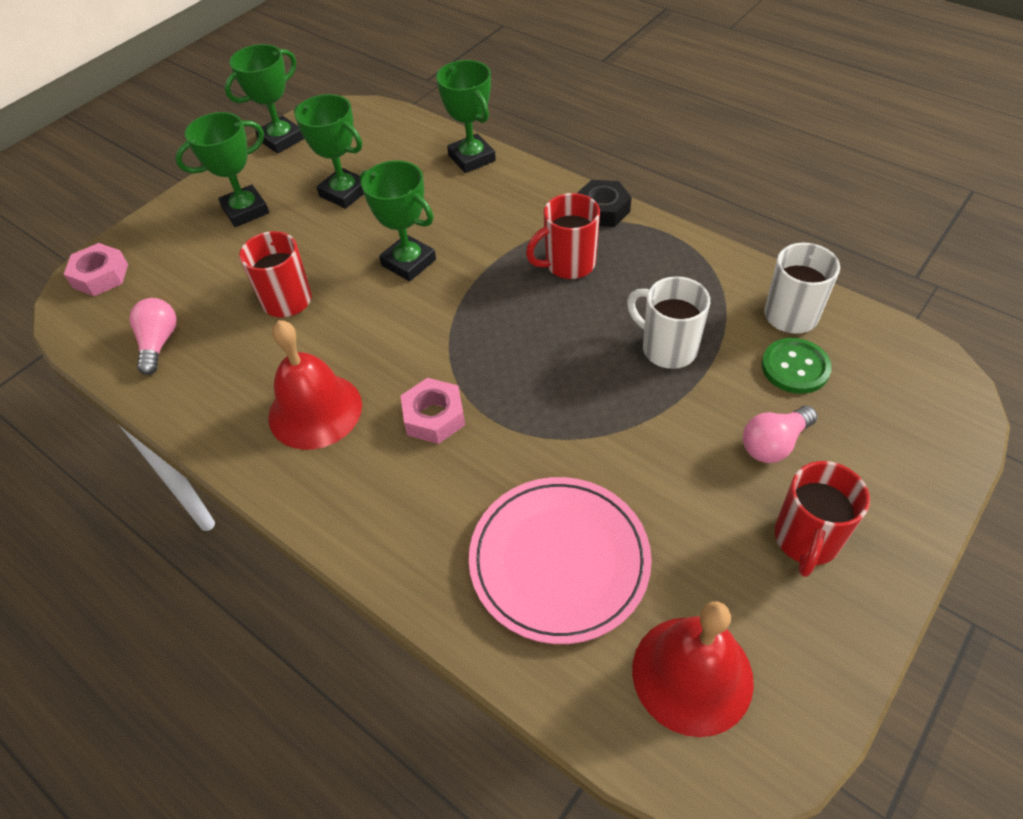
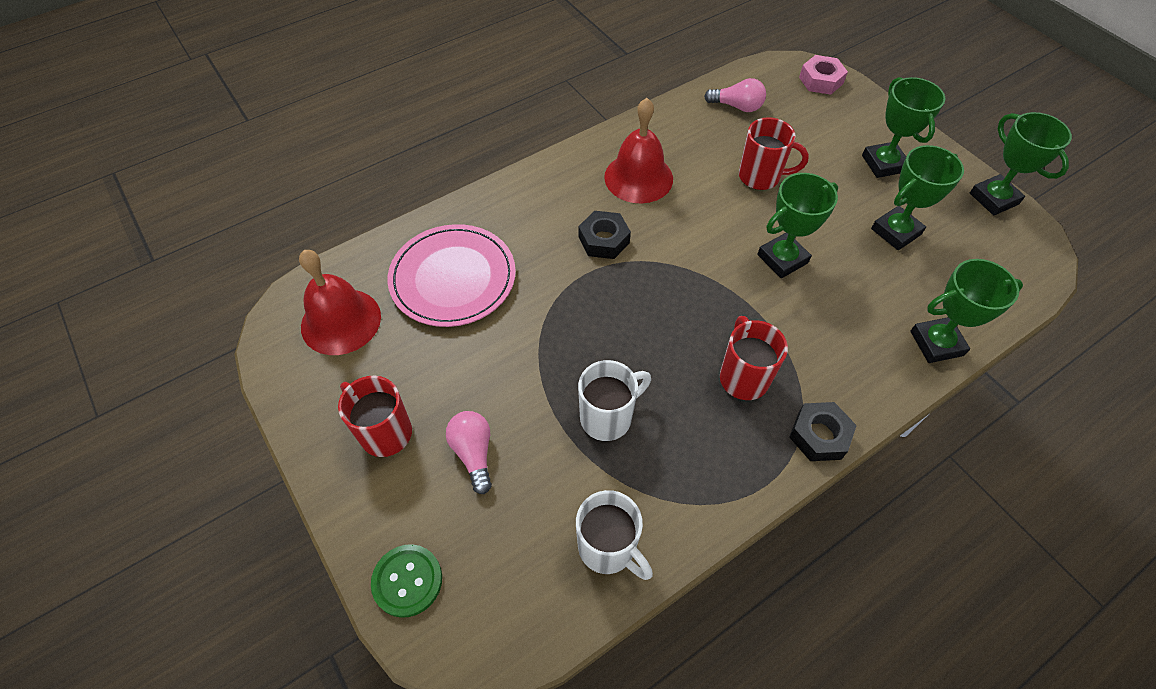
camera: 105 degrees right, 5 degrees up
pink nut [400,378,465,444] -> black nut [579,211,631,259]
green button [761,338,832,394] -> green button moved to [371,544,442,618]

